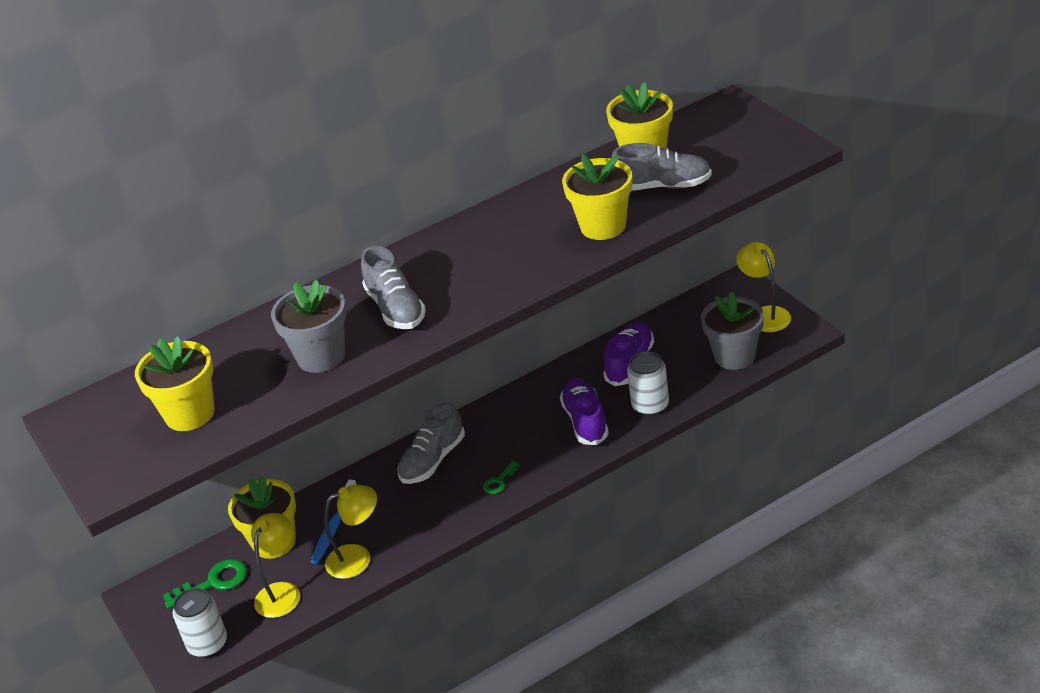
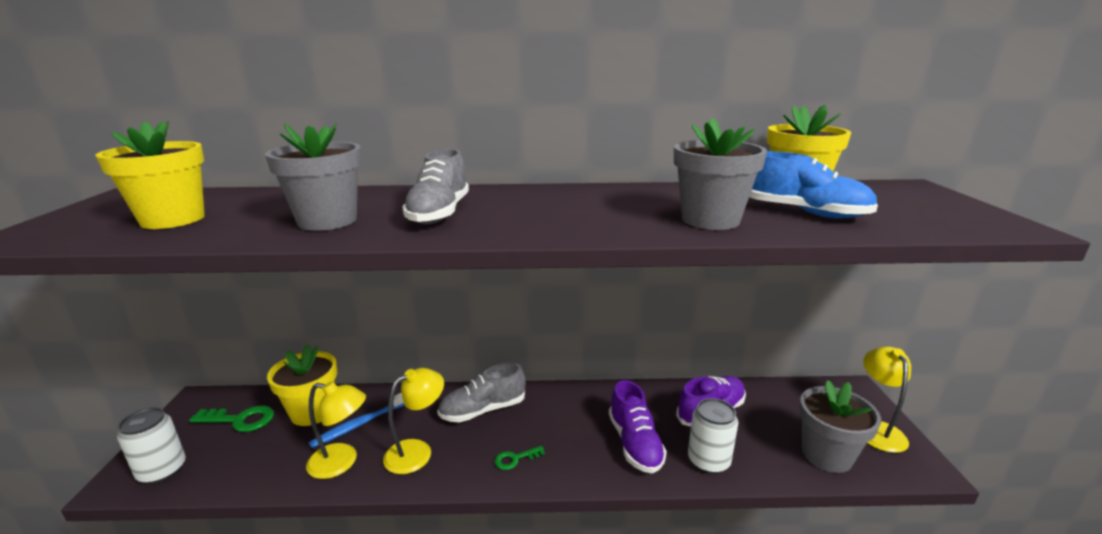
camera: 25 degrees right, 15 degrees down
yellow lamp [251,513,300,618] -> yellow lamp moved to [383,368,444,474]
purple shoe [560,378,609,445] -> purple shoe turned 150 degrees clockwise [609,380,667,473]
yellow flower pot [562,154,632,240] -> grey flower pot [674,118,767,230]
grey shoe [611,143,712,191] -> blue shoe [749,151,878,219]

